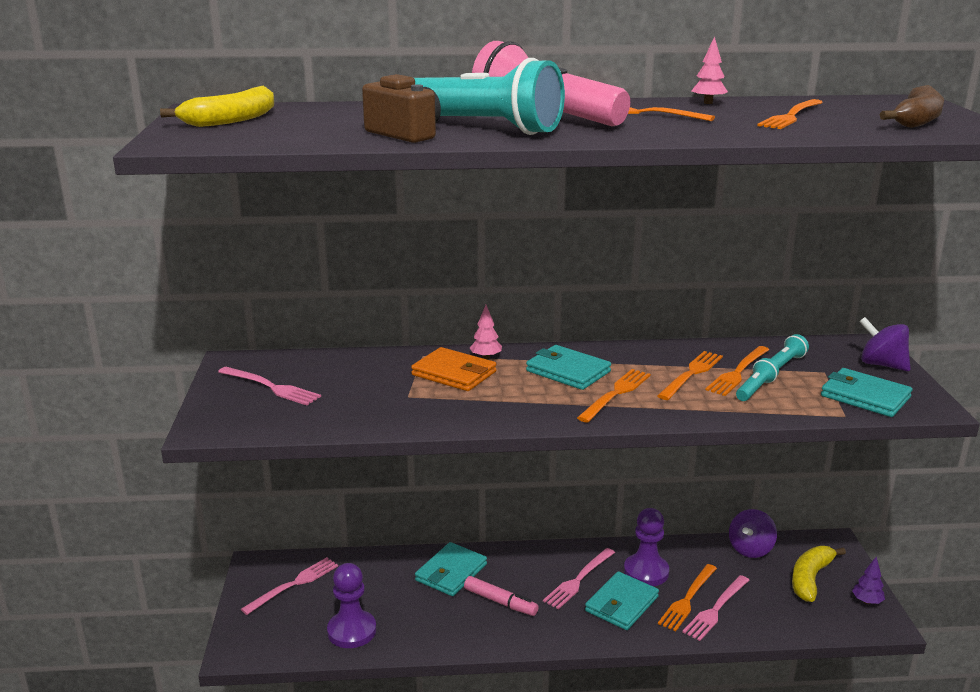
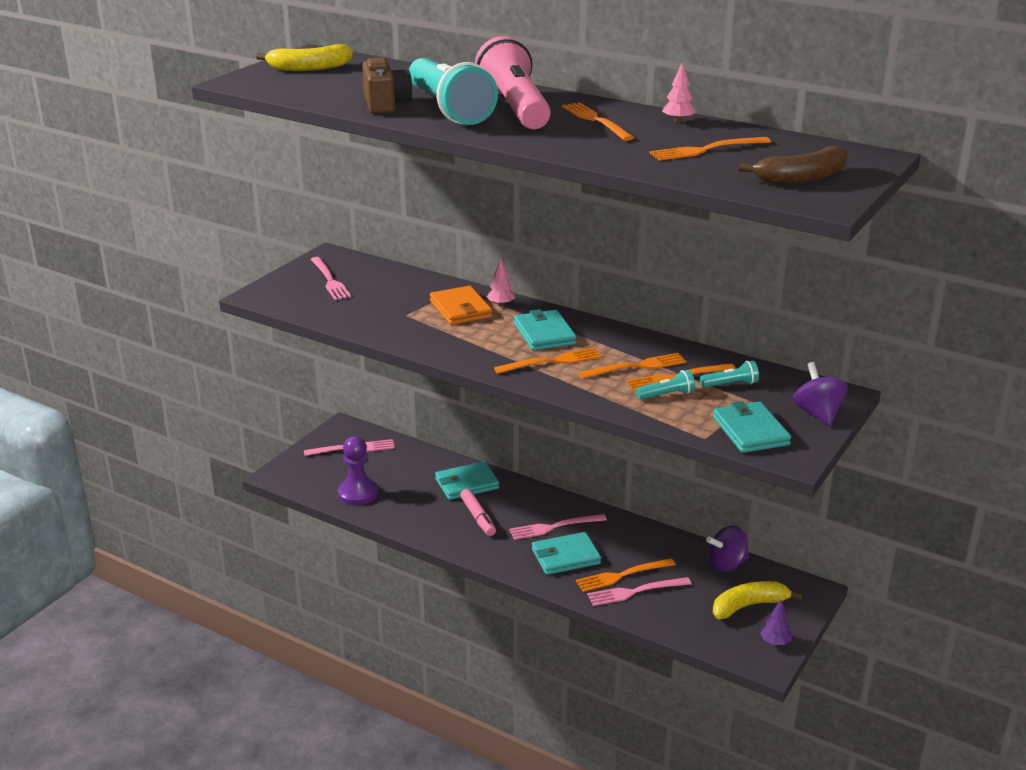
camera: 35 degrees right, 5 degrees up
purple pawn [624,508,669,586] -> none

